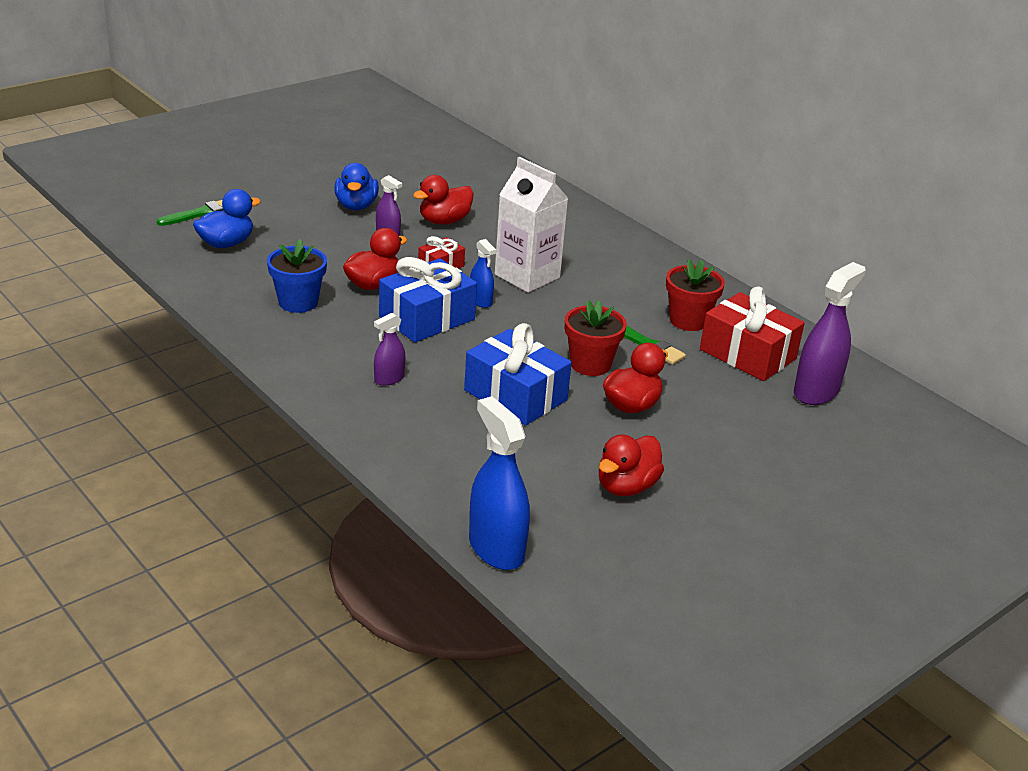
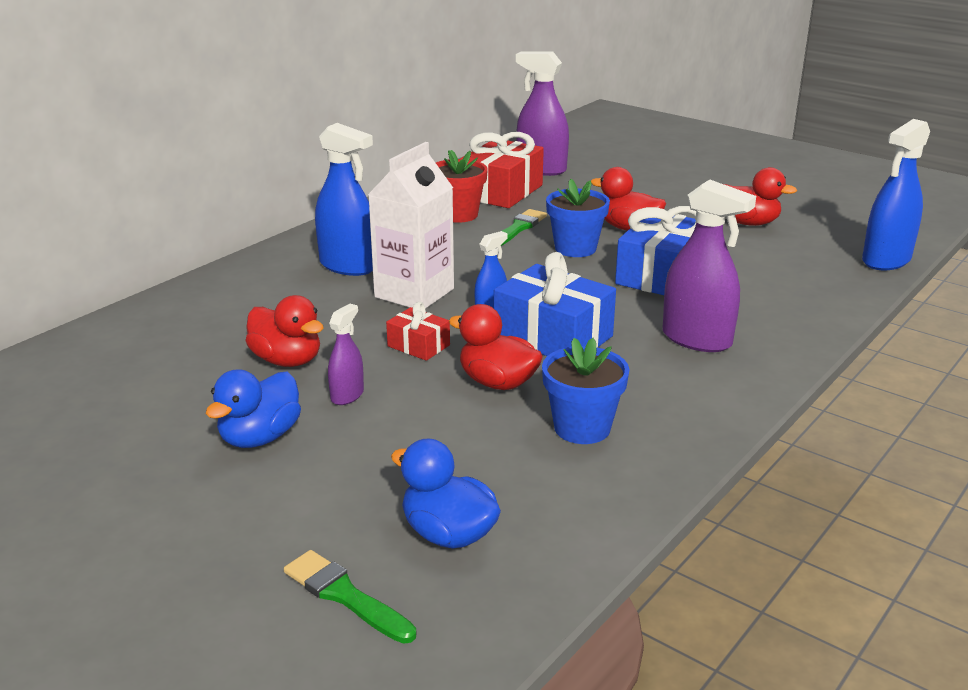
camera: 100 degrees left, 5 degrees down
blue duck [334,163,379,210] -> blue duck turned 135 degrees clockwise [206,369,301,448]
purple spray bottle [374,313,405,386] -> purple spray bottle [663,179,756,352], size x1.88
red flower pot [565,300,627,376] -> blue flower pot [546,179,610,257]
none -> blue spray bottle [315,123,373,276]

